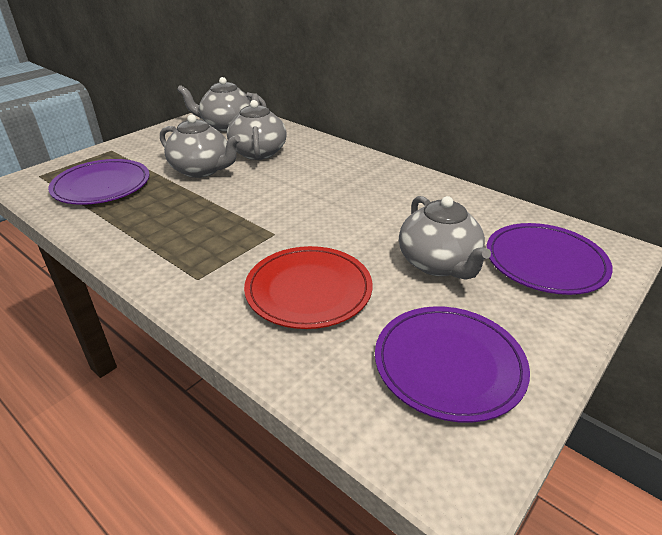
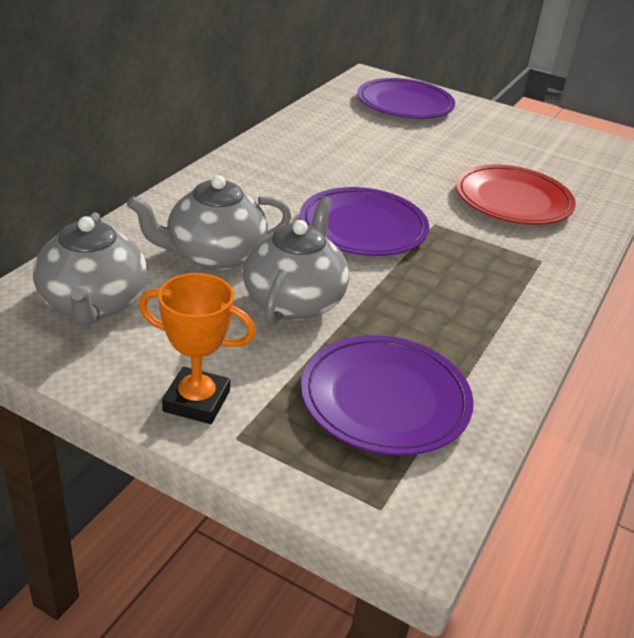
camera: 105 degrees left, 0 degrees up
purple plate [375,306,530,423] -> purple plate moved to [300,187,429,256]
grey teapot [399,196,491,279] -> none
none -> orange trophy [139,273,256,424]

